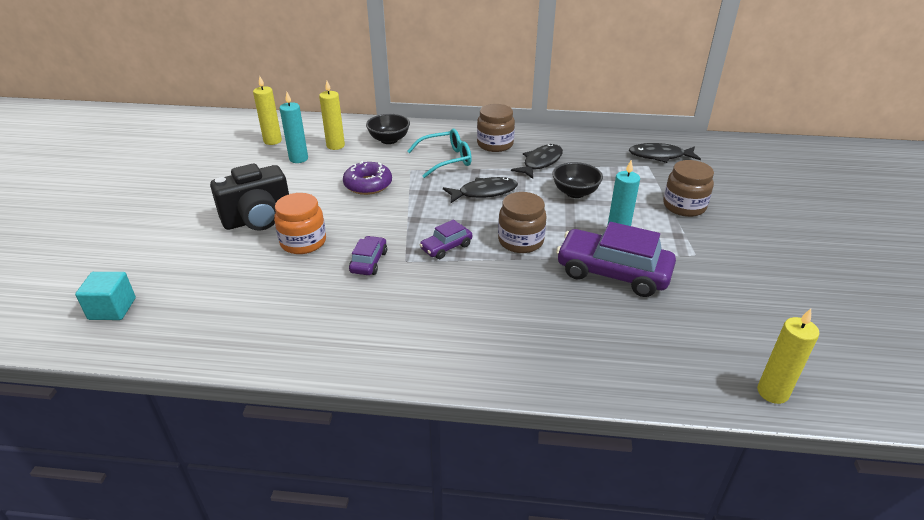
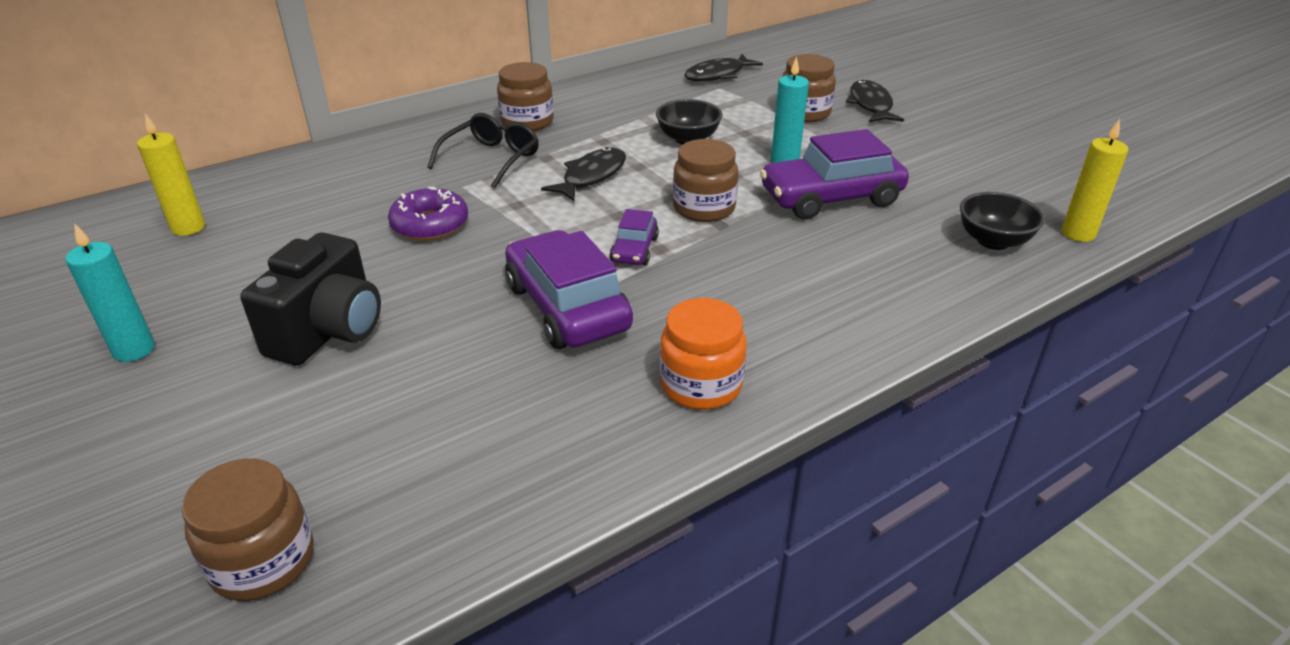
camera: 40 degrees left, 0 degrees up
turquoise cube [75,272,136,320] -> brown jar [181,458,314,601]
orange jar [274,193,326,254] -> orange jar moved to [660,298,747,410]
turquoise candle [280,92,308,163] -> turquoise candle moved to [65,223,155,362]
yellow candle [319,81,345,150] -> none
purple car [349,236,387,275] -> purple car [505,230,633,349], size x1.99
black bowl [366,114,410,144] -> black bowl moved to [960,192,1045,250]
turquoise glasses [407,129,472,178] -> black glasses [427,113,539,189]
black fish [511,144,563,179] -> black fish moved to [846,80,904,122]

